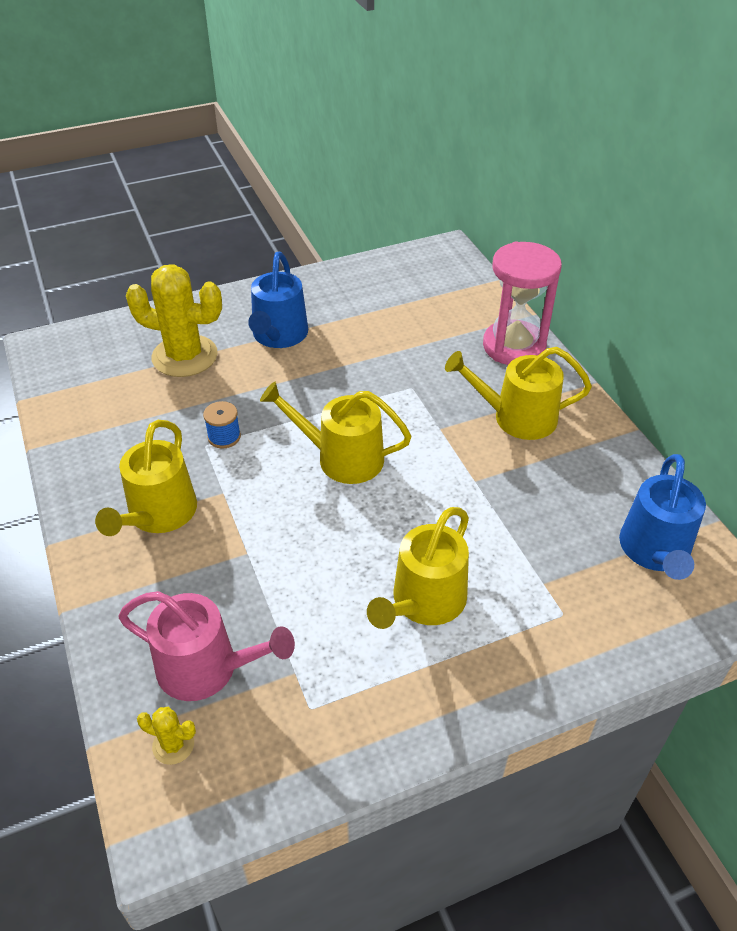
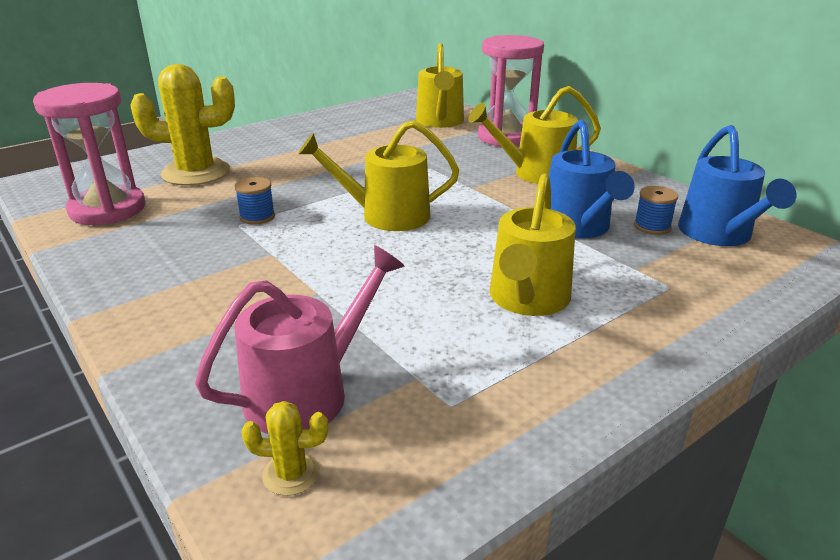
camera: 15 degrees left, 15 degrees down
yellow watering can [95,420,197,536] -> yellow watering can moved to [416,43,464,128]
pink watering can [118,591,295,701] -> pink watering can turned 45 degrees counterclockwise [195,245,404,434]
blue watering can [248,252,308,348] -> blue watering can moved to [549,120,635,238]
none -> pink hourglass [33,83,145,225]
none -> blue spool [634,186,678,235]

